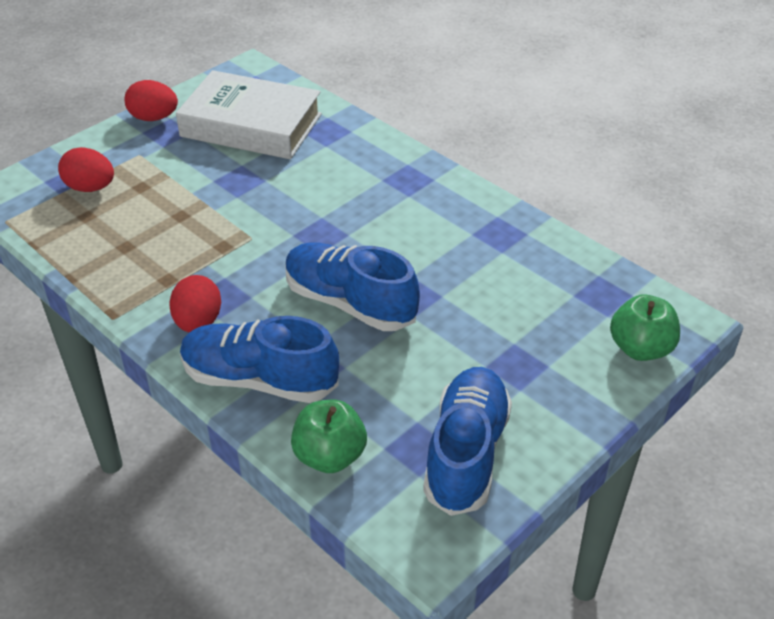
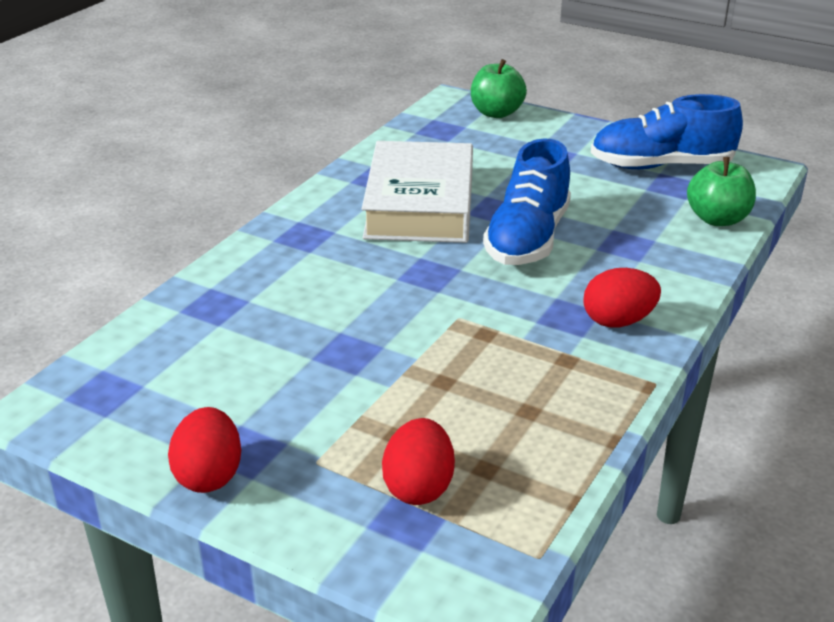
camera: 105 degrees left, 10 degrees down
white book [176,70,322,159] -> white book moved to [362,141,473,243]
blue shoe [180,316,339,403] -> none

